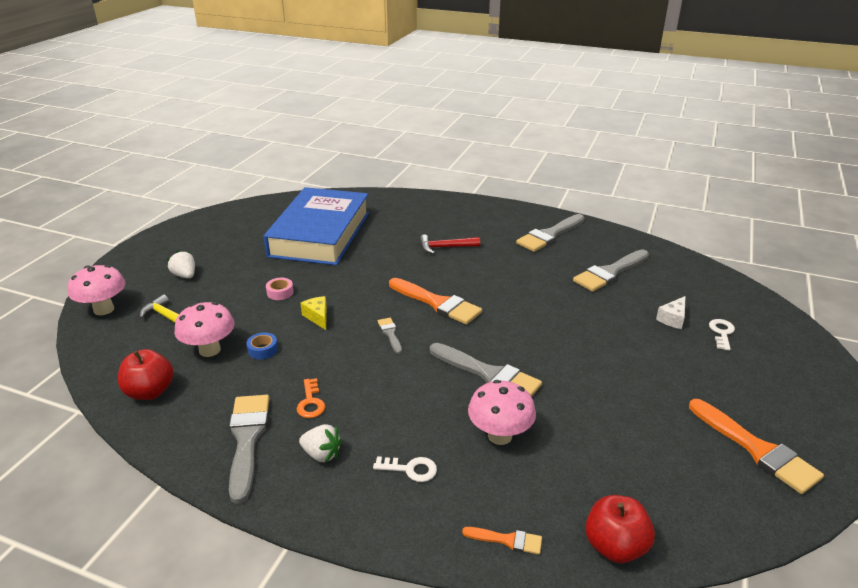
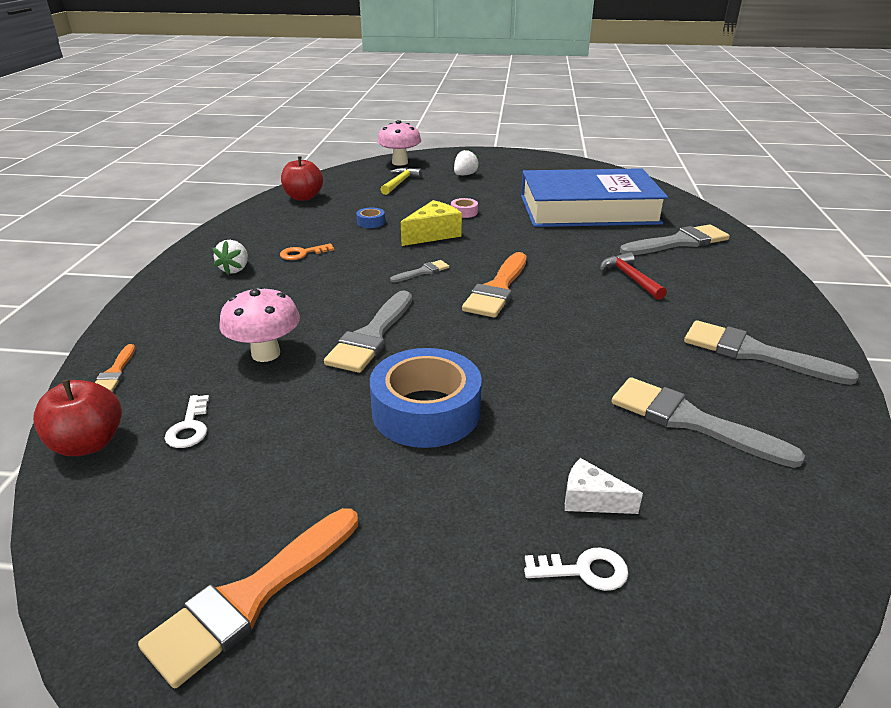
camera: 75 degrees right, 0 degrees up
pink mushroom [175,302,235,357] -> none
grey brush [229,395,269,504] -> grey brush moved to [620,224,730,255]
yellow cheese [300,296,327,330] -> yellow cheese [401,200,462,246], size x1.59
white key [373,456,437,482] -> white key moved to [164,395,209,448]
none -> blue tape [370,348,482,448]

